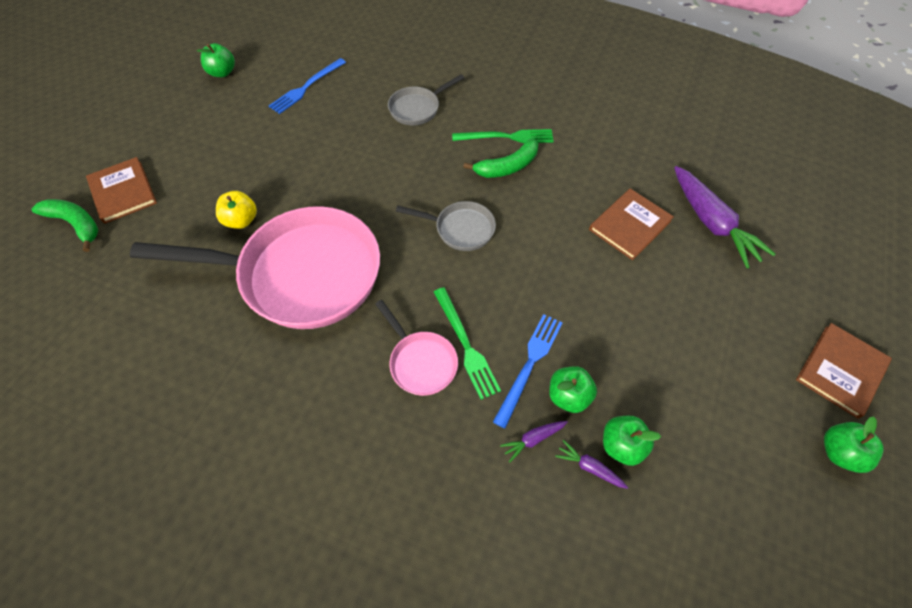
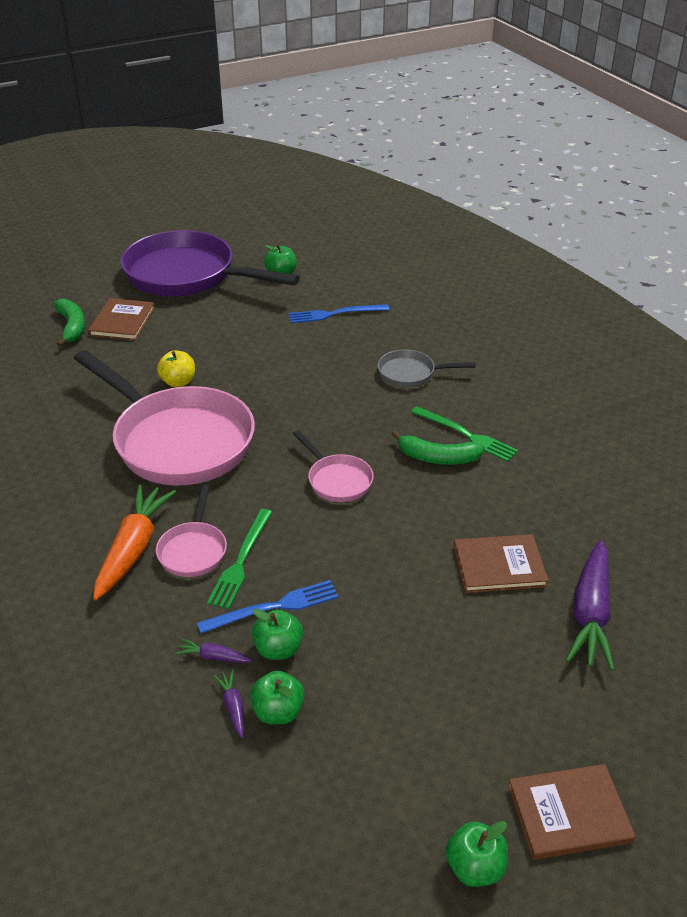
camera: 40 degrees right, 20 degrees down
grey pan [396,201,496,251] -> pink pan [293,430,374,502]
none -> orange carrot [93,485,176,600]
none -> purple pan [121,230,300,297]

